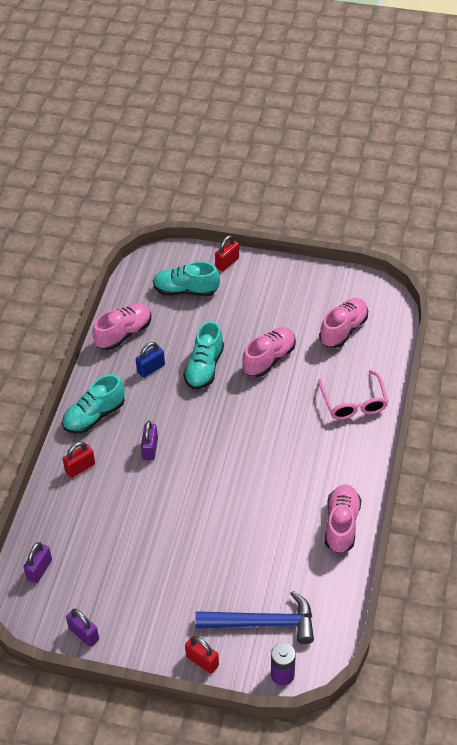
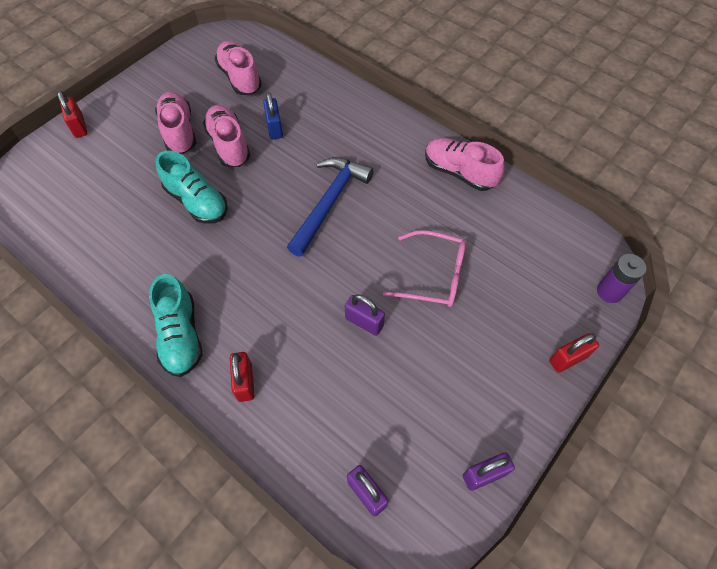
camera: 65 degrees left, 10 degrees up
pink shoe [93,303,151,350] -> pink shoe moved to [155,92,196,154]
blue padlock [136,342,165,378] -> blue padlock moved to [263,92,283,140]
purple padlock [141,421,158,461] -> purple padlock moved to [345,294,385,336]
turquoise shoe [153,261,220,296] -> none
blue hammer [195,591,314,644] -> blue hammer moved to [287,157,374,257]
pink glasses [318,370,389,420] -> pink glasses moved to [383,230,466,307]

